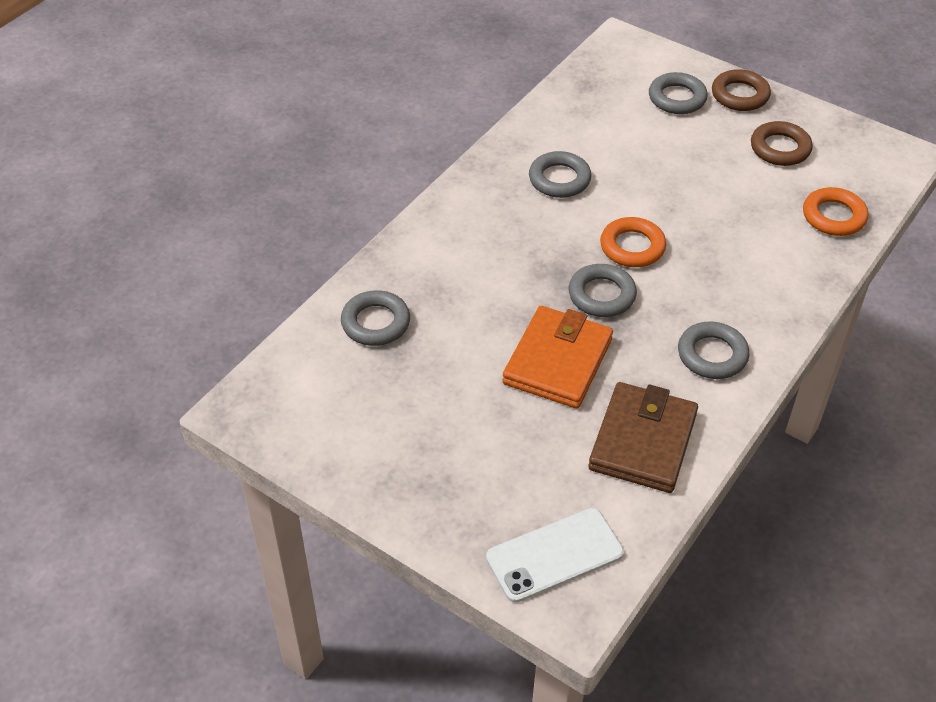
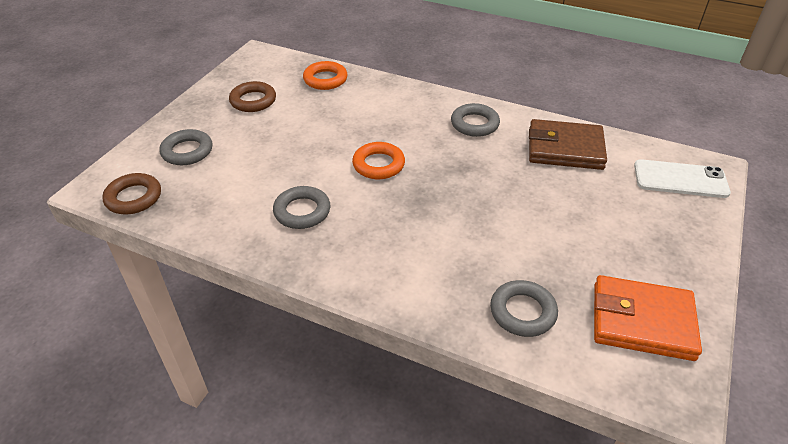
camera: 100 degrees left, 5 degrees down
white phone [486,508,624,603] -> white phone turned 45 degrees counterclockwise [634,159,731,198]
orange wallet [502,306,613,409] -> orange wallet moved to [594,275,702,361]
grey ring [569,264,637,317] -> none
brown ring [712,69,771,111] -> brown ring moved to [102,173,161,214]

